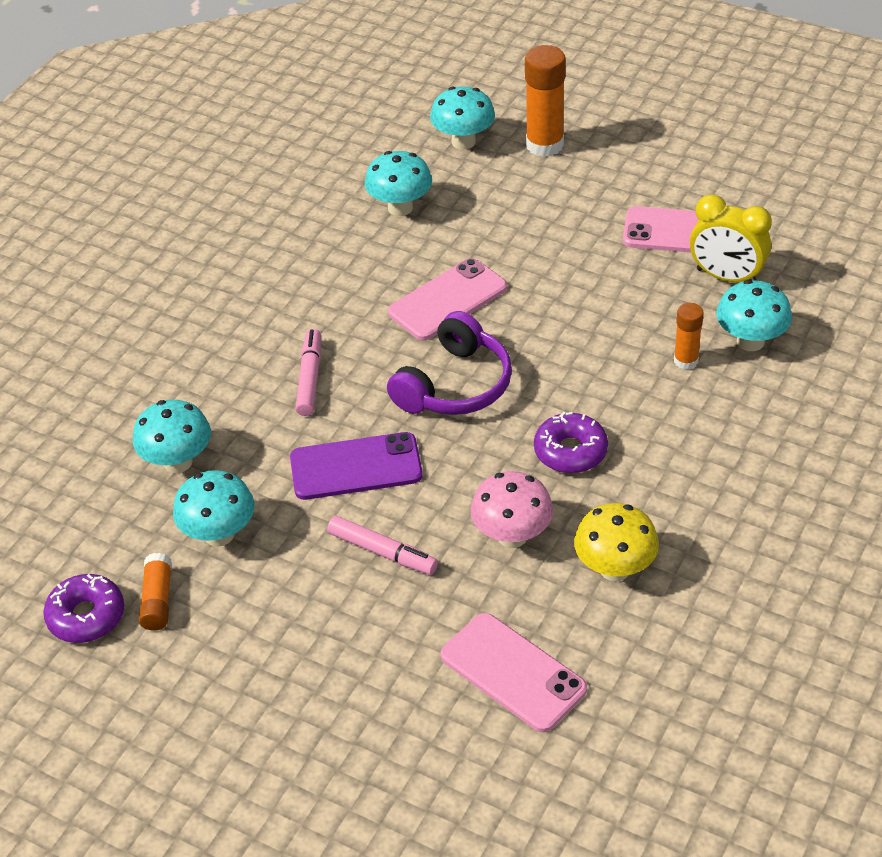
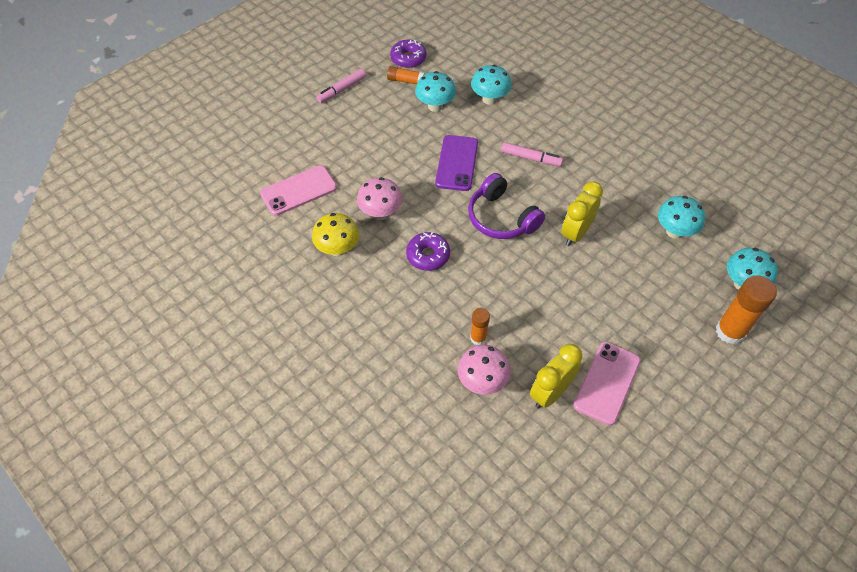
camera: 105 degrees right, 10 degrees up
pink marker [327,516,438,575] -> pink marker moved to [316,69,366,103]
pink phone [388,258,507,340] -> yellow clock [561,181,603,246]
turquoise mushroom [716,280,792,351] -> pink mushroom [457,345,511,395]

